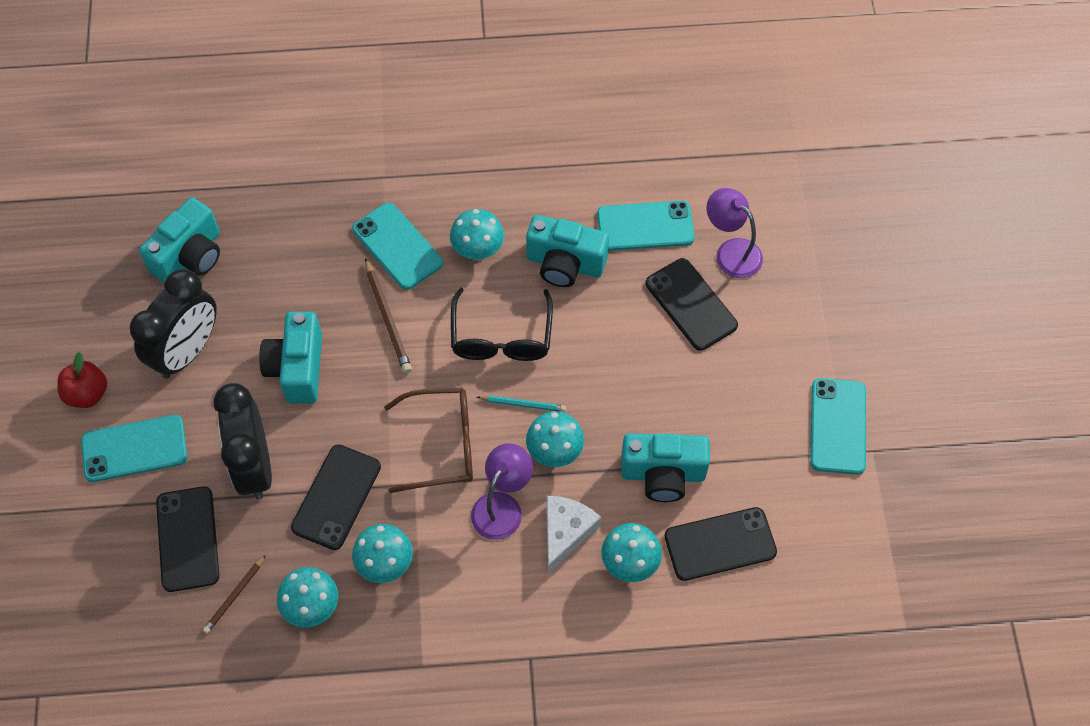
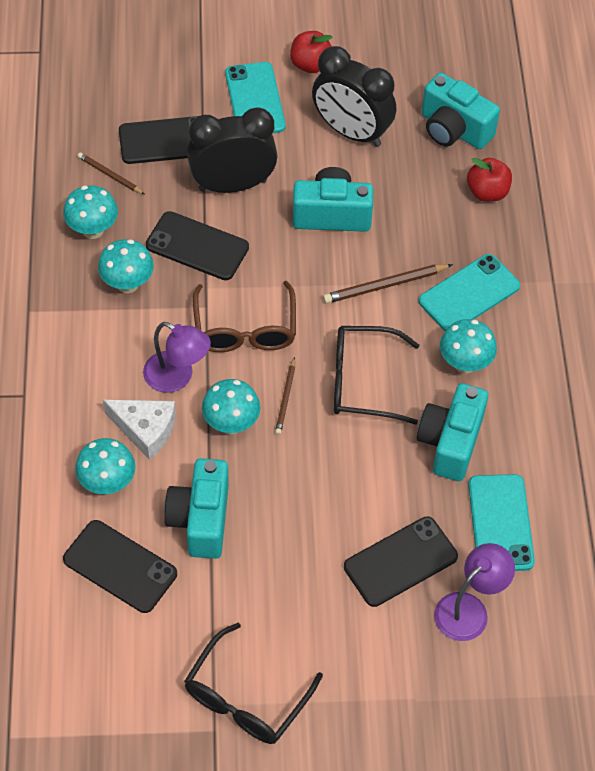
camera: 90 degrees right, 5 degrees down
turquoise pencil [477,396,566,412] -> brown pencil [275,357,295,435]
black phone [664,507,777,581] -> black phone turned 45 degrees counterclockwise [63,520,177,613]
turquoise phone [810,378,866,475] -> black glasses [184,623,323,744]
none -> red apple [467,158,512,202]

